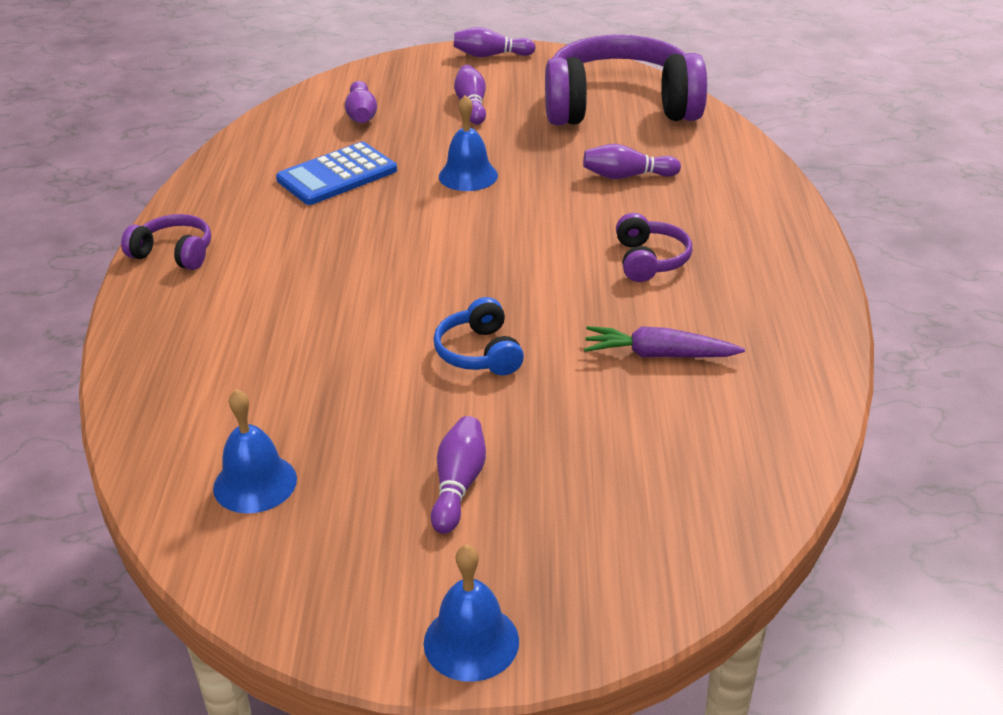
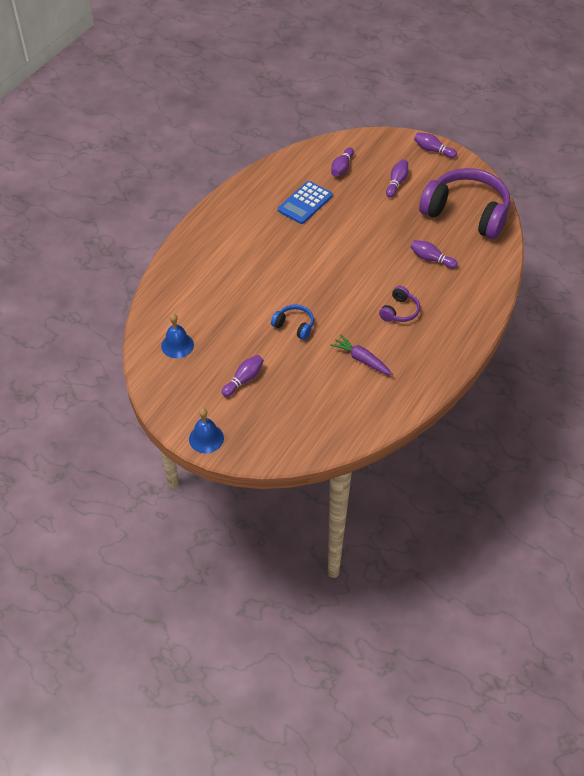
camera: 30 degrees right, 15 degrees up
purple headphones [121,214,211,270] -> none
blue calculator [276,142,397,205] -> blue calculator turned 45 degrees counterclockwise [278,181,333,224]
blue headphones [433,297,524,375] -> blue headphones turned 105 degrees clockwise [271,304,314,340]
blue bell [439,95,498,191] -> none

